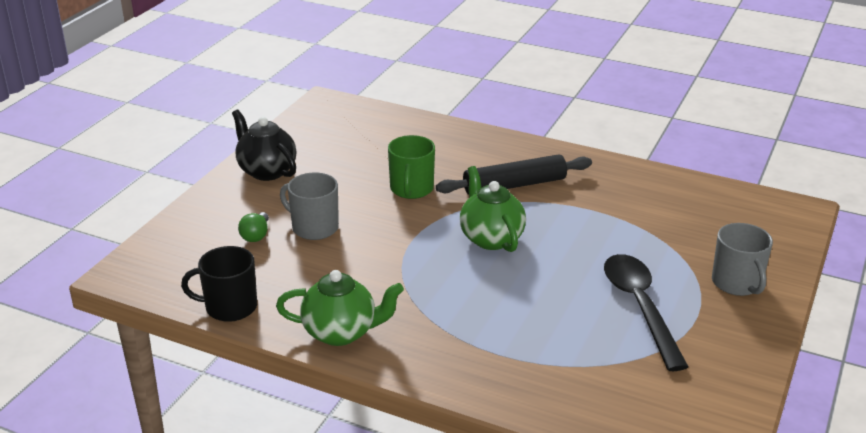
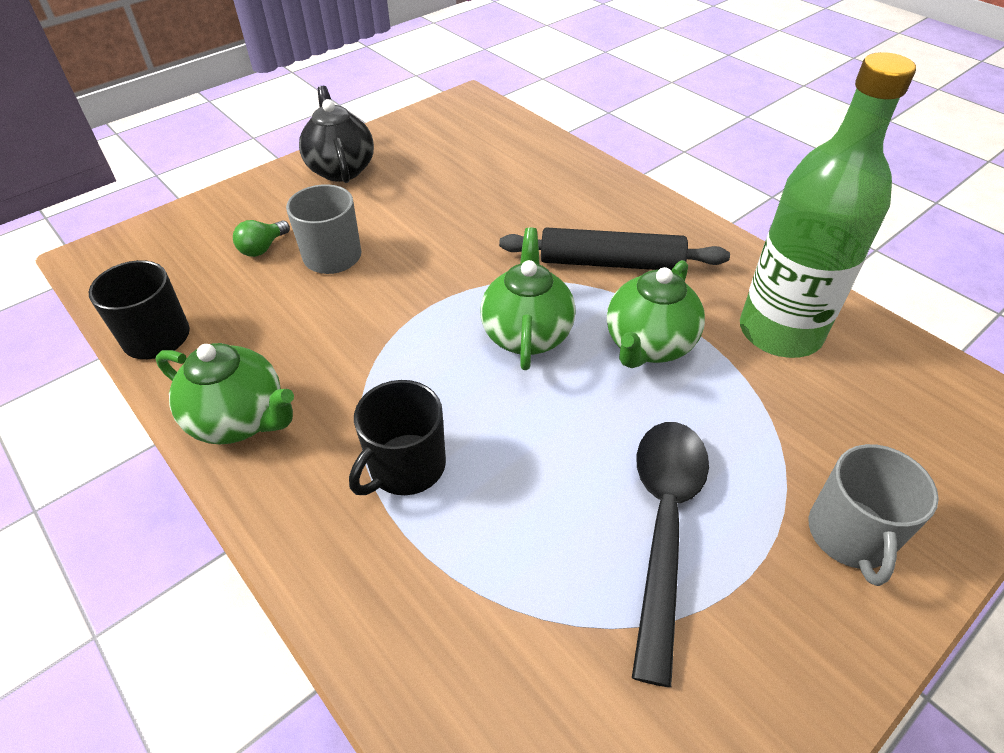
camera: 25 degrees right, 15 degrees up
green mug [388,135,435,199] -> none
none -> black mug [349,380,446,495]
none -> green teapot [607,260,705,368]
none -> green bottle [740,52,916,358]

